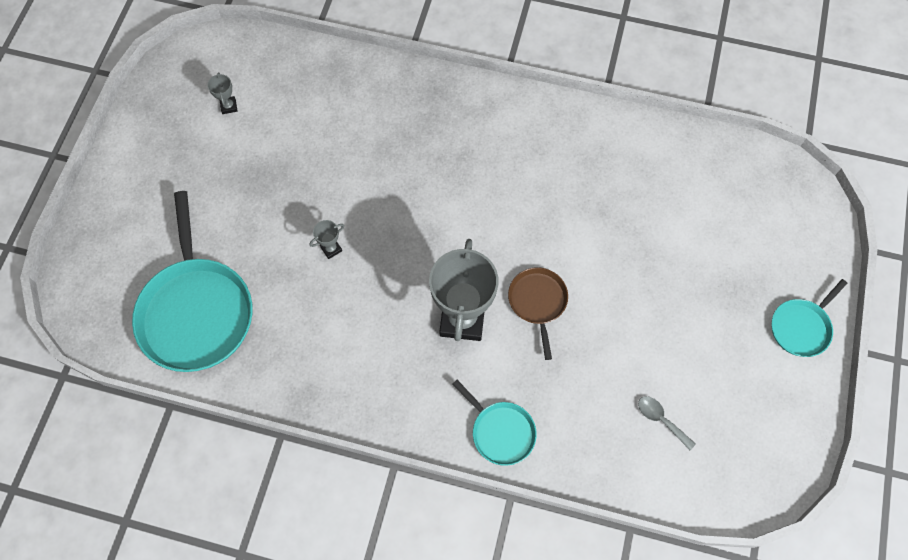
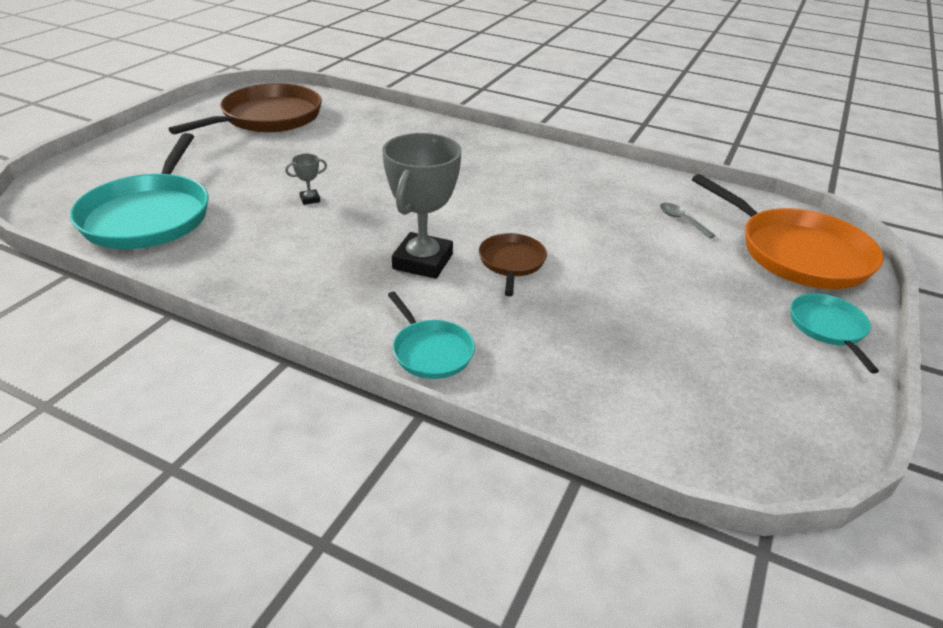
camera: 10 degrees right, 30 degrees down
grey trophy [207,72,237,114] -> brown pan [169,83,322,134]
grey spoon [638,396,696,450] -> grey spoon moved to [660,203,716,239]
turquoise pan [772,279,847,357] -> turquoise pan turned 120 degrees clockwise [790,293,879,373]
none -> orange pan [692,174,884,289]

